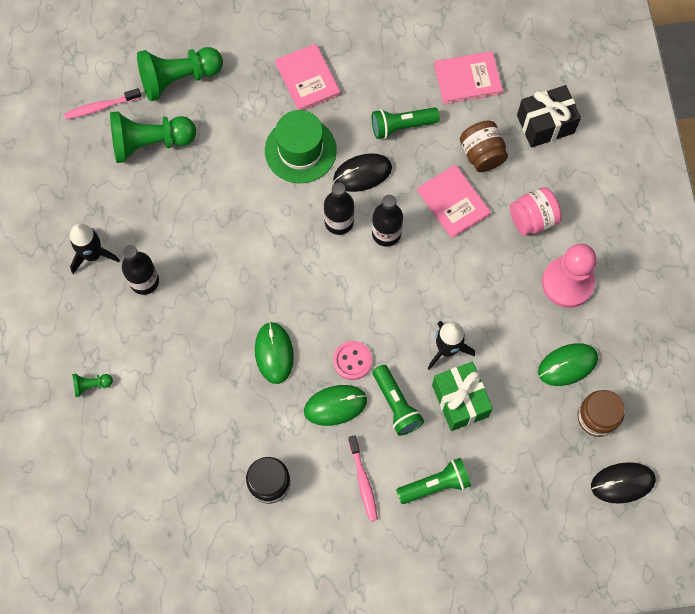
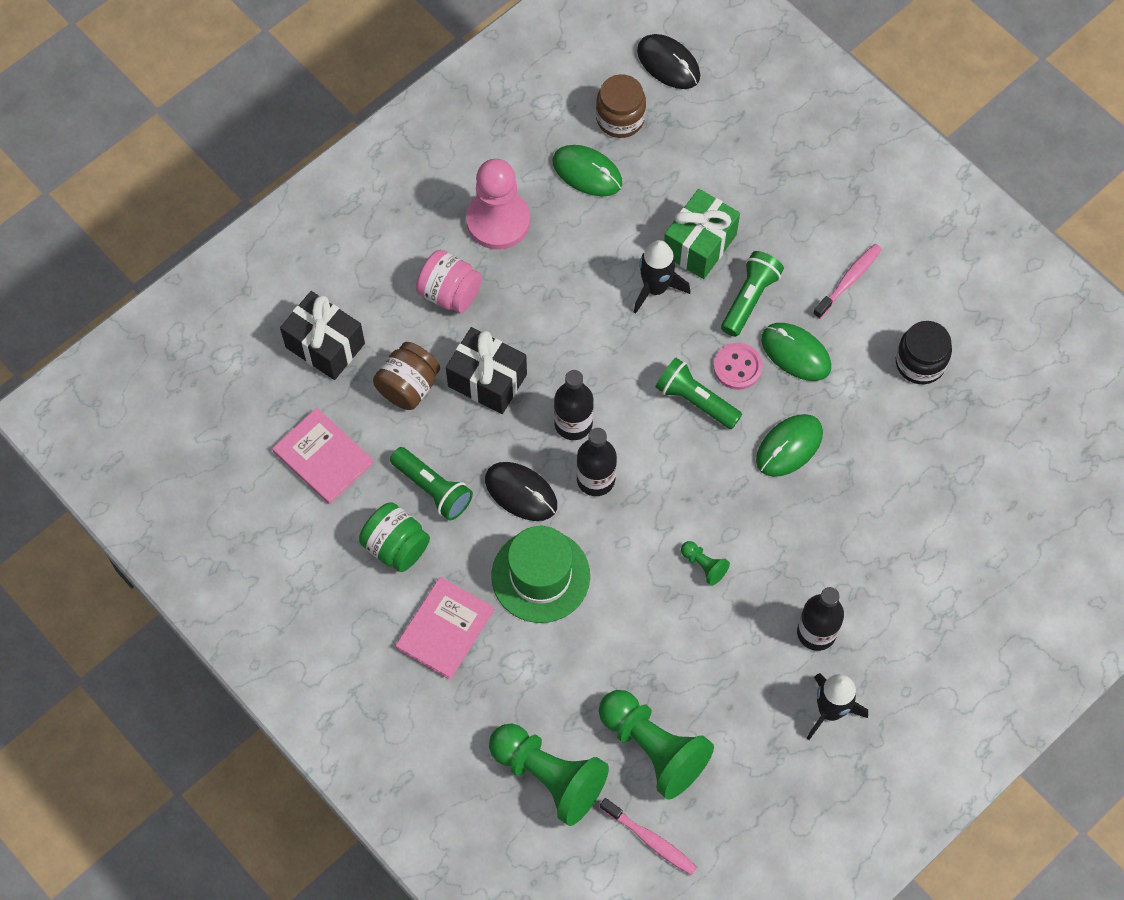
camera: 125 degrees left, 5 degrees down
green pawn [72,374,113,397] -> green pawn moved to [681,541,730,586]
green flashlight [396,458,471,504] -> green flashlight moved to [655,358,742,429]
pink book [417,165,491,238] -> black gift [446,327,527,414]
none -> green jar [359,503,430,572]

